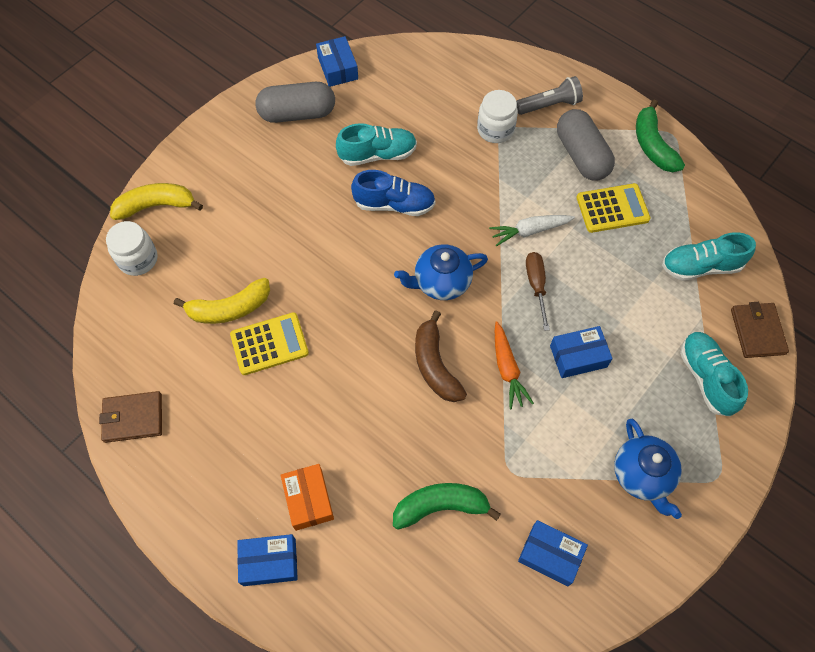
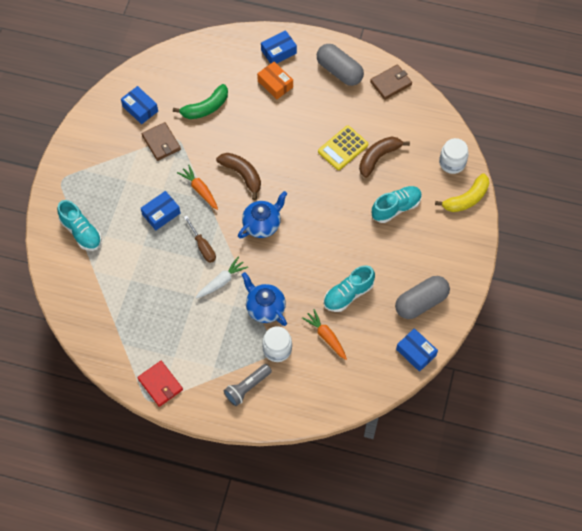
camera: 155 degrees right, 0 degrees up
yellow banana [174,278,270,324] -> brown banana [359,136,410,178]
blue shoe [351,170,436,216] -> none
blue box [518,520,588,586] -> blue box turned 45 degrees clockwise [121,86,158,124]
grey capsule [557,109,615,181] -> grey capsule moved to [317,44,364,86]
yellow calculator [576,183,651,233] -> none
blue teapot [614,419,682,519] -> blue teapot moved to [242,272,287,326]
green banana [636,99,685,172] -> red wallet [137,361,183,407]
turquoise shoe [662,232,756,281] -> turquoise shoe moved to [372,186,422,223]
brown wallet [731,302,789,358] -> brown wallet moved to [142,122,181,161]
none -> orange carrot [302,309,347,360]

